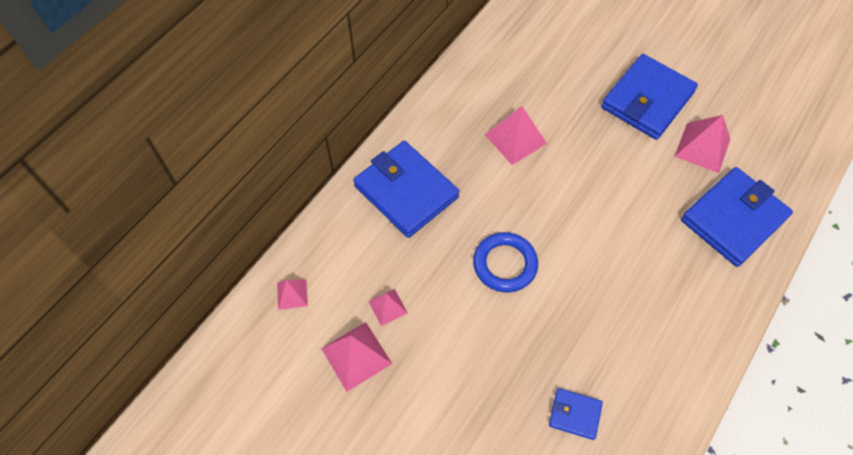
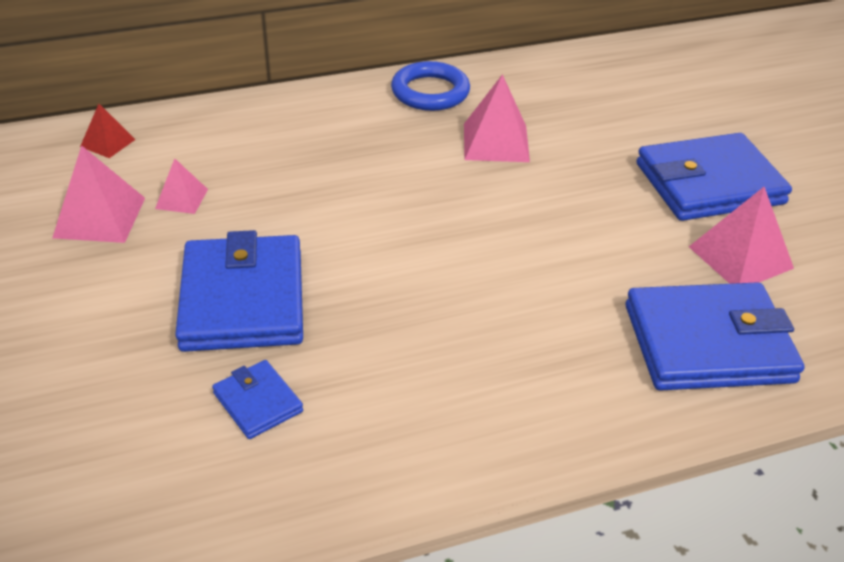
camera: 35 degrees right, 20 degrees down
pink pyramid [277,279,308,310] -> red pyramid [80,104,136,158]
blue wallet [353,141,459,238] -> blue wallet moved to [175,230,303,352]
blue ring [473,232,538,293] -> blue ring moved to [391,61,470,111]

